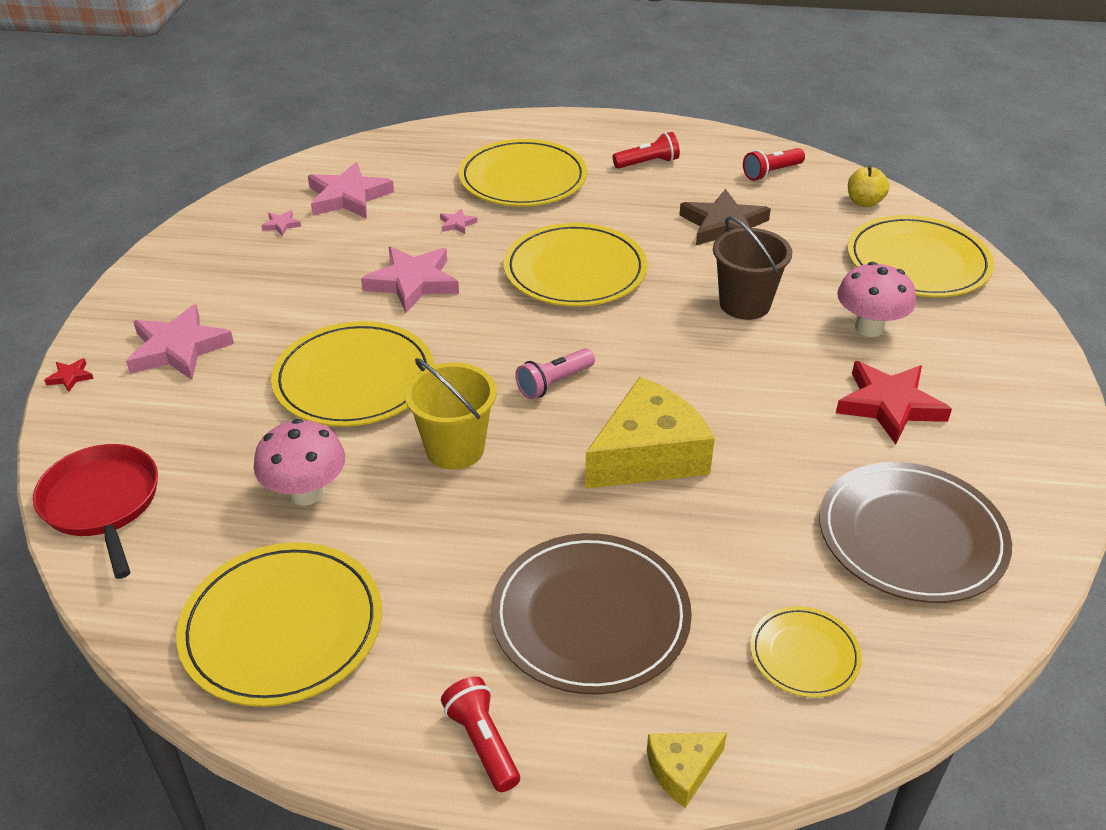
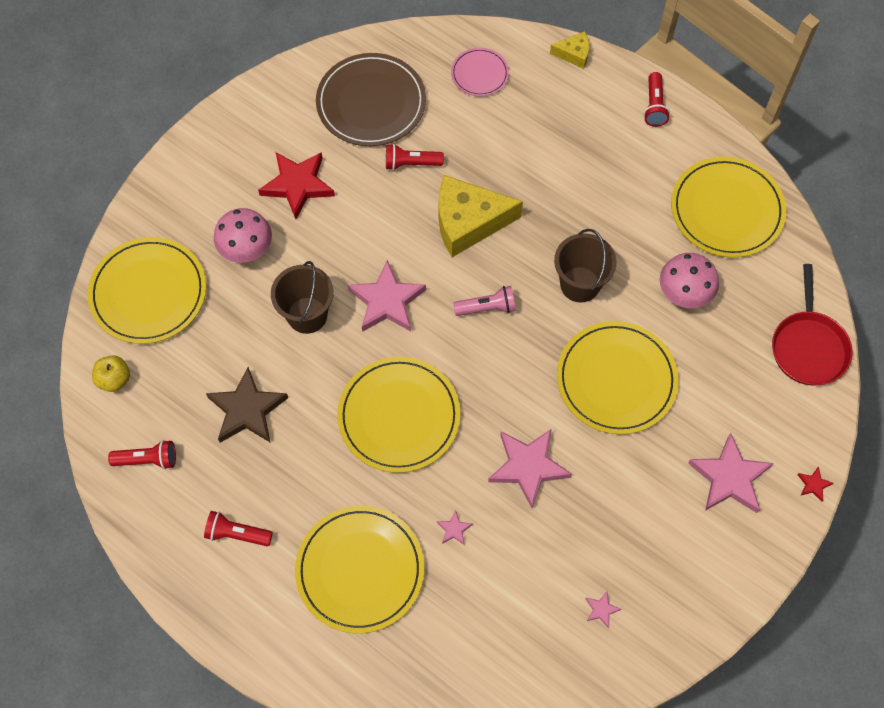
camera: 150 degrees left, 25 degrees up
pink star [308,162,394,219] -> pink star moved to [348,260,426,332]
yellow bucket [405,358,497,469] -> brown bucket [554,229,617,303]
brown plate [491,533,692,695] -> none
yellow plate [750,606,862,698] -> pink plate [451,48,509,97]
none -> red flashlight [386,144,444,170]

